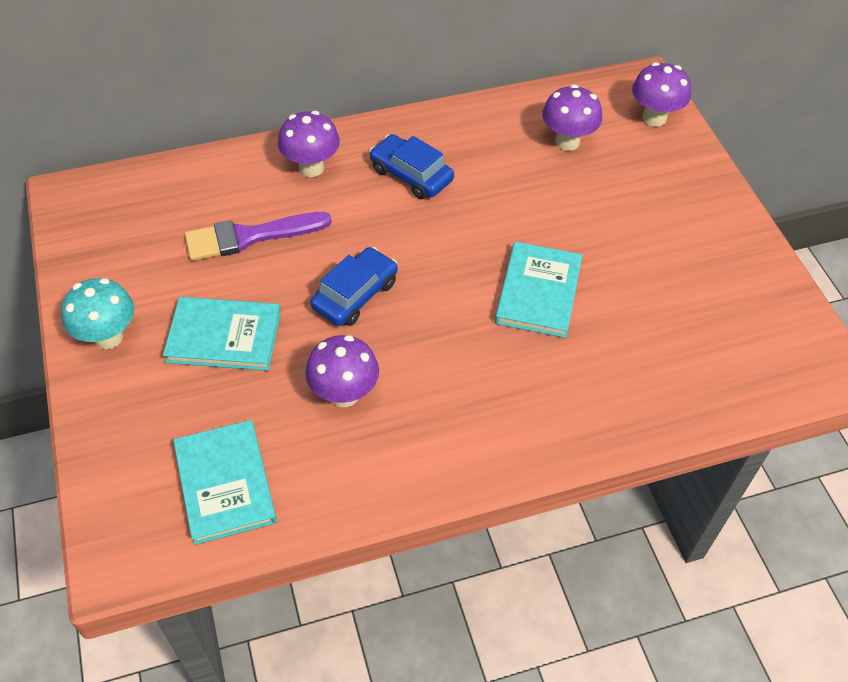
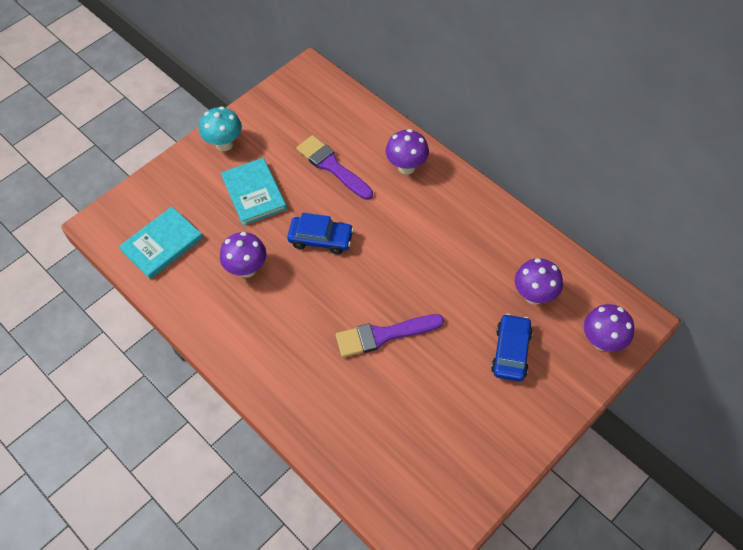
camera: 65 degrees right, 5 degrees up
blue car [370,134,454,199] -> blue car moved to [491,314,533,381]
turquoise book [495,242,583,338] -> purple brush [336,314,444,357]

